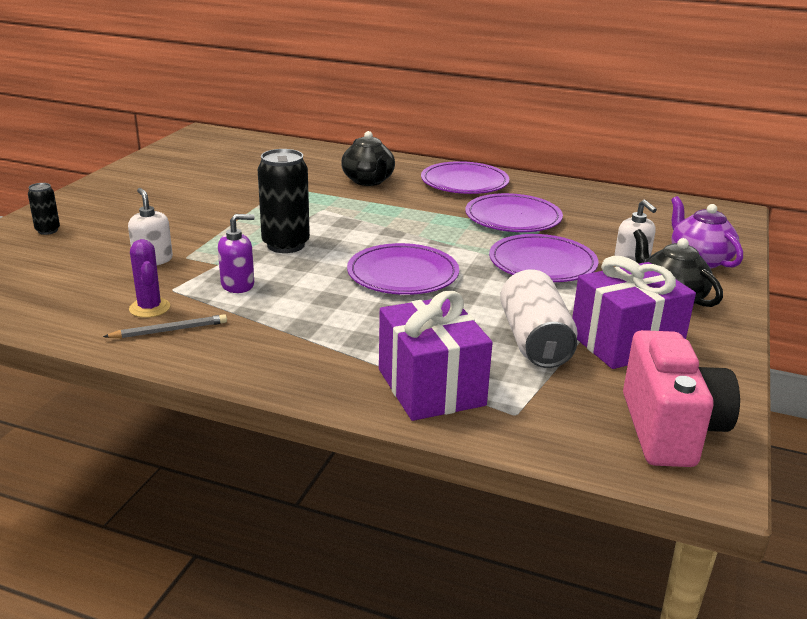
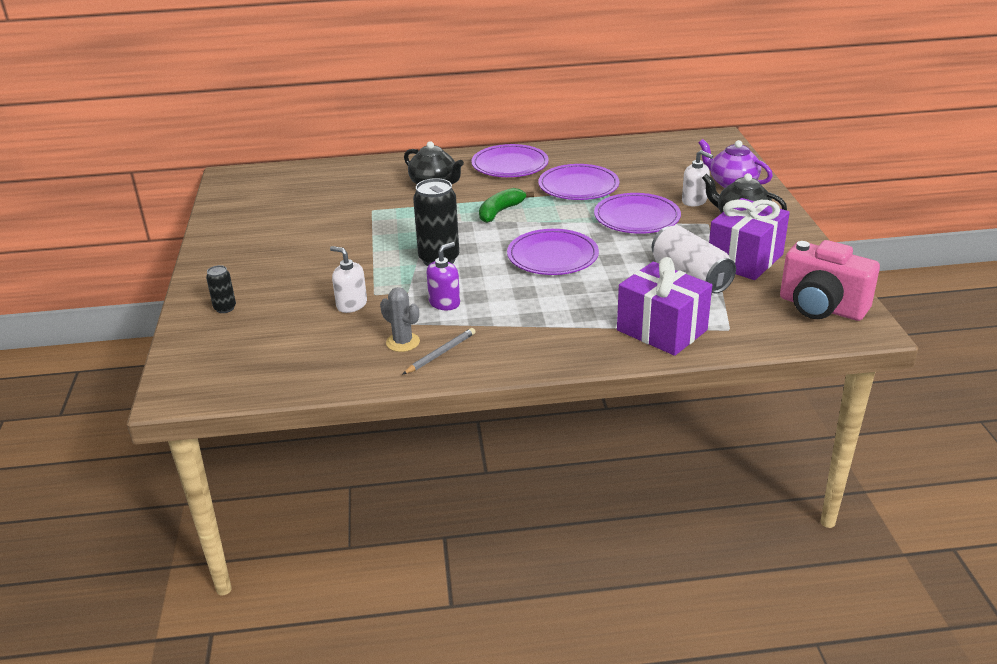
camera: 25 degrees left, 5 degrees up
purple cactus [129,239,170,318] -> grey cactus [380,287,420,352]
pink camera [623,330,740,467] -> pink camera turned 150 degrees clockwise [780,240,880,321]
none -> green banana [479,188,534,223]

